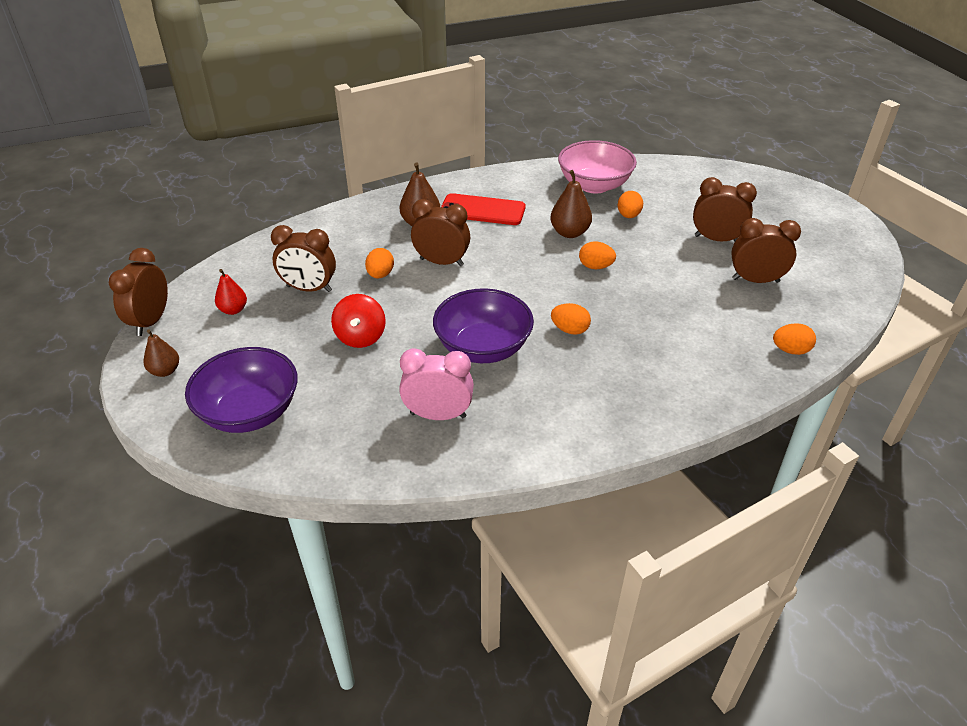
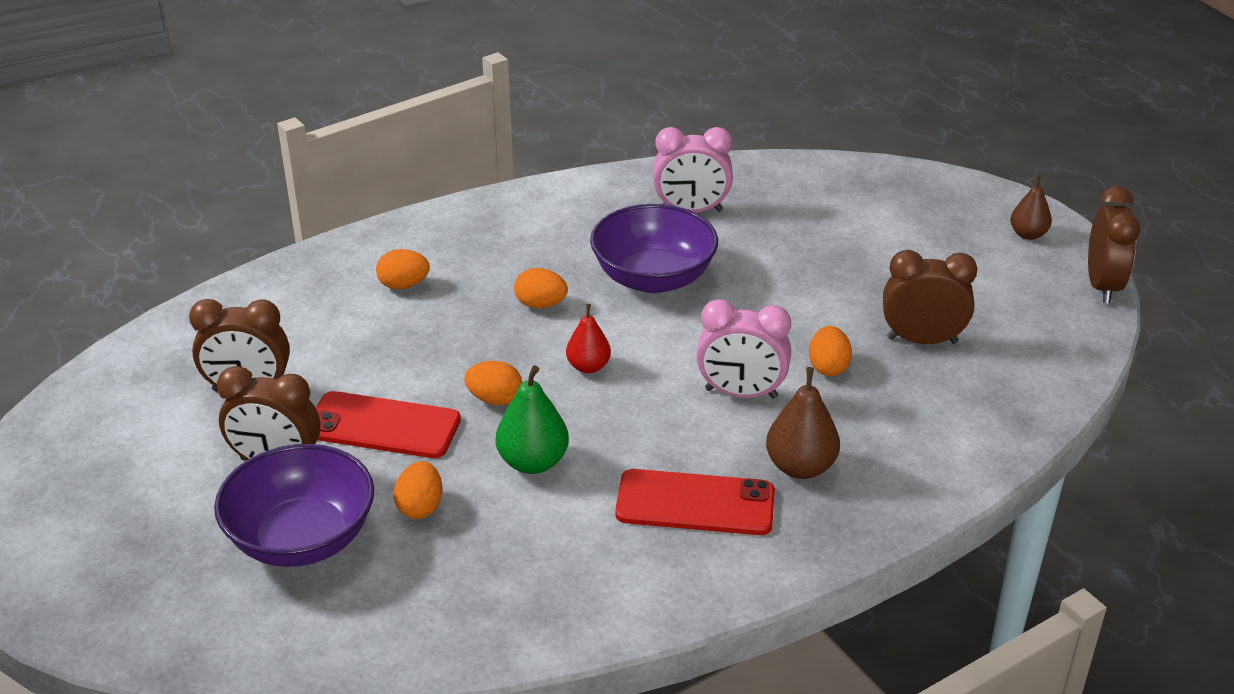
camera: 175 degrees right, 5 degrees down
purple bowl [185,347,298,433] -> purple bowl moved to [214,444,374,567]
red pear [215,269,247,315] -> red pear moved to [566,304,611,373]
red spinning top [331,294,386,348] -> none
brown clock [411,199,470,266] -> pink clock [696,299,791,399]
brown pear [550,170,592,238] -> green pear [496,365,569,474]
pink bowl [558,140,637,194] -> none
orange egg [773,323,816,355] -> orange egg moved to [376,249,430,290]
none -> red phone [316,391,461,458]

